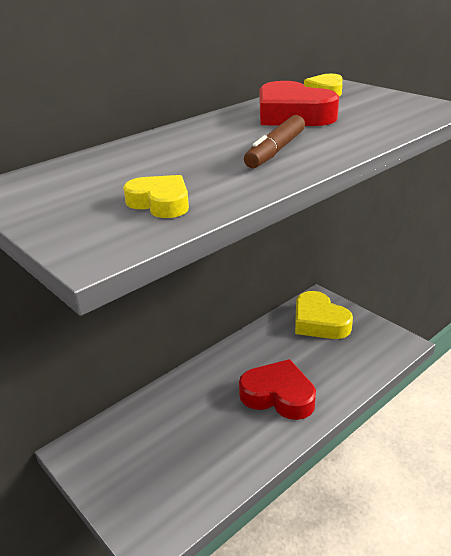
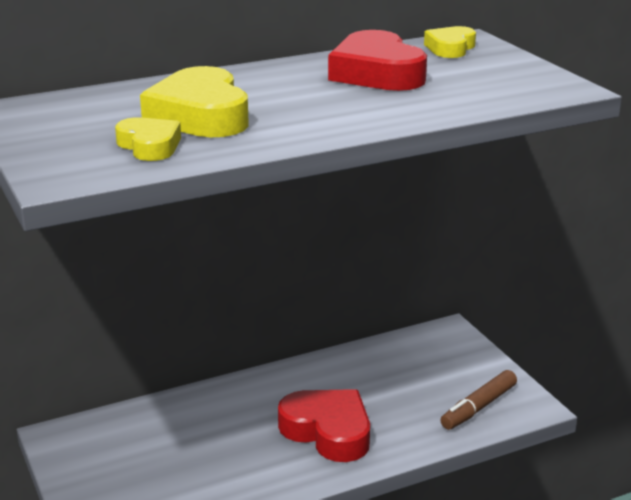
camera: 15 degrees right, 5 degrees down
brown marker [244,115,305,168] -> brown marker moved to [441,370,517,430]
yellow heart [295,291,353,339] -> yellow heart moved to [140,66,249,137]

